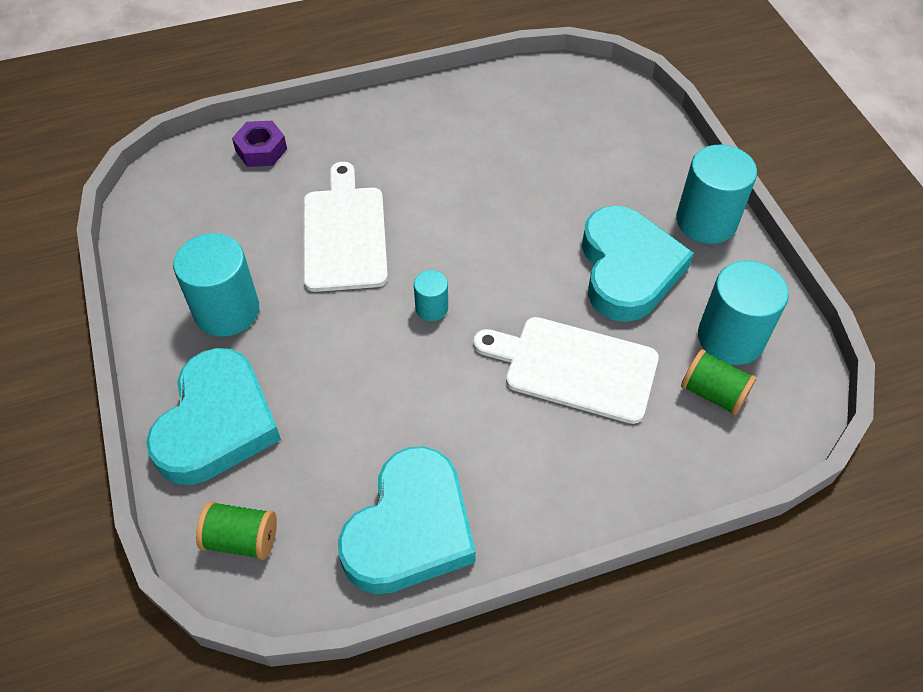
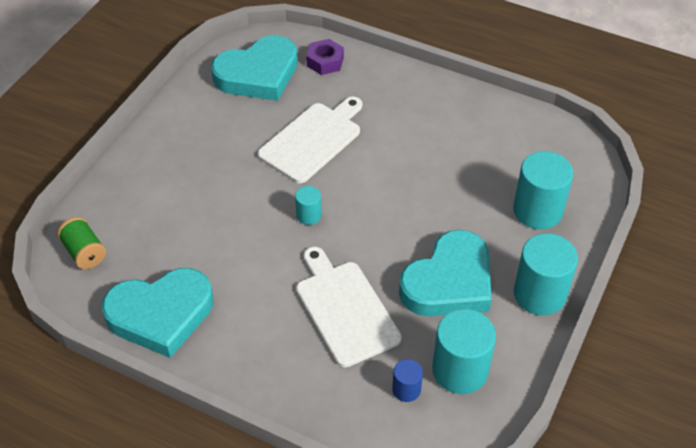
camera: 45 degrees right, 5 degrees down
turquoise heart [146,348,281,485] -> turquoise heart moved to [211,35,298,101]
turquoise cylinder [173,233,259,337] -> turquoise cylinder moved to [513,151,573,229]
green spool [681,349,757,416] -> blue cylinder [392,359,423,402]

